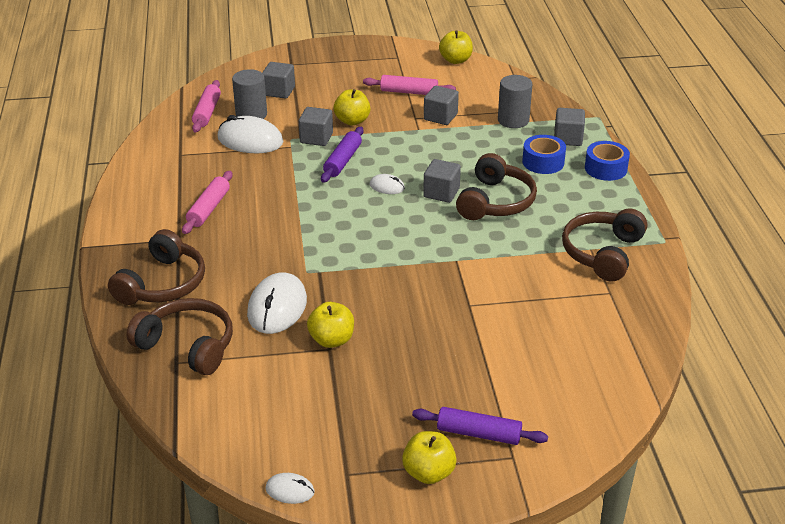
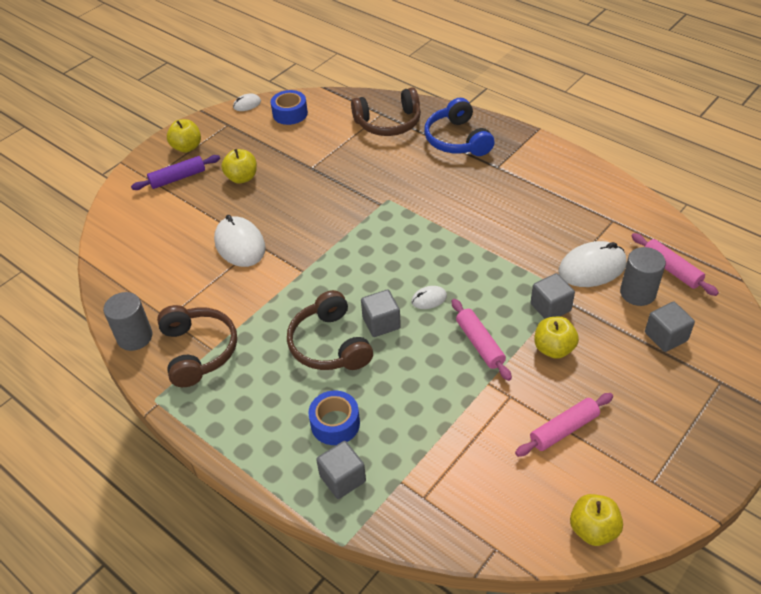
camera: 140 degrees right, 10 degrees up
brown headphones [108,229,205,305] -> blue headphones [424,98,494,156]
pink rolling pin [182,171,233,234] -> pink rolling pin moved to [452,299,512,381]
white mouse [247,272,307,334] -> white mouse moved to [214,215,266,267]
yellow apple [307,302,354,348] -> yellow apple moved to [221,149,257,184]
purple rolling pin [321,127,364,183] -> none
grey cube [424,86,459,125] -> none
grey cylinder [498,75,533,128] -> grey cylinder moved to [103,292,152,351]
blue tape [585,141,630,181] -> blue tape moved to [271,90,308,125]

